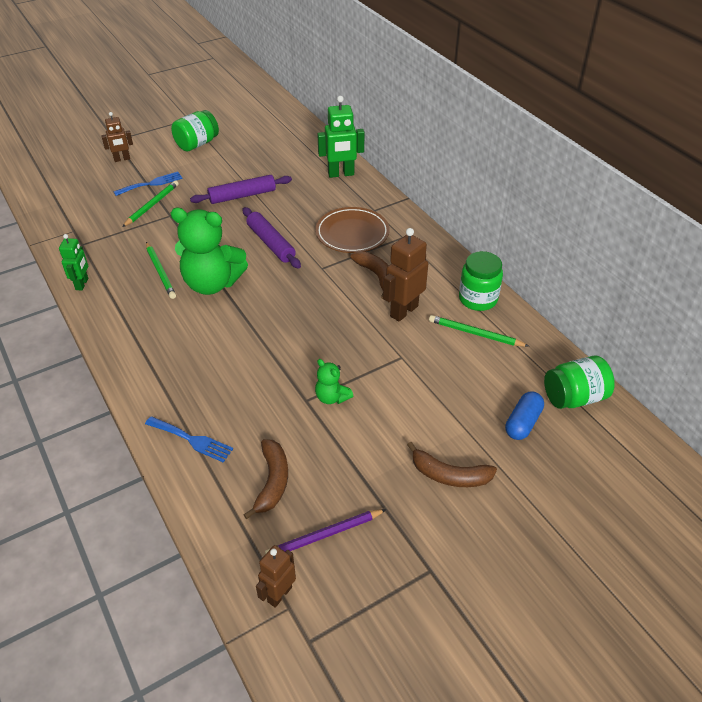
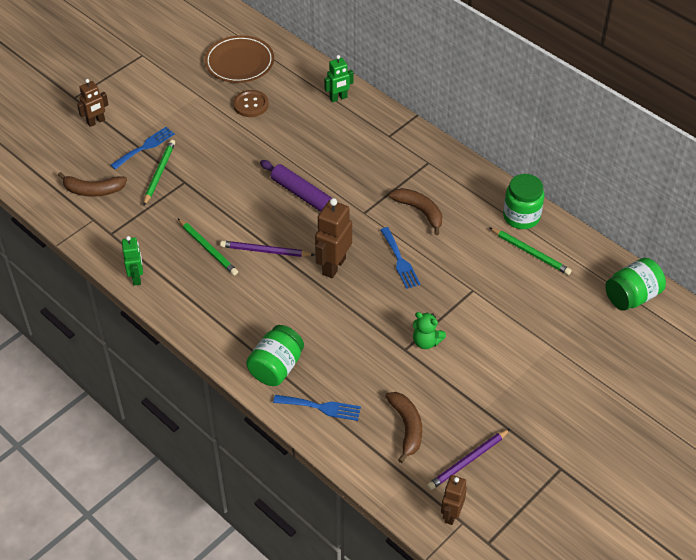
camera: 15 degrees left, 5 degrees up
green teddy bear [170,208,248,295] -> purple pencil [220,241,314,257]
green jar [171,110,219,151] -> green jar moved to [246,325,304,386]
purple rolling pin [190,175,292,204] -> none
brown plate [315,207,390,253] -> brown plate moved to [205,35,274,83]
green robot [317,96,364,178] -> green robot [324,55,354,102], size x0.63
brown robot [383,228,428,321] -> brown robot moved to [315,198,352,278]
brown banana [407,442,497,487] -> brown banana moved to [58,172,127,197]
green pencil [429,315,528,347] -> green pencil turned 150 degrees counterclockwise [489,227,572,275]
blue capsule [505,391,544,440] -> none
none -> brown button [233,90,269,117]
none -> blue fork [380,227,421,289]

